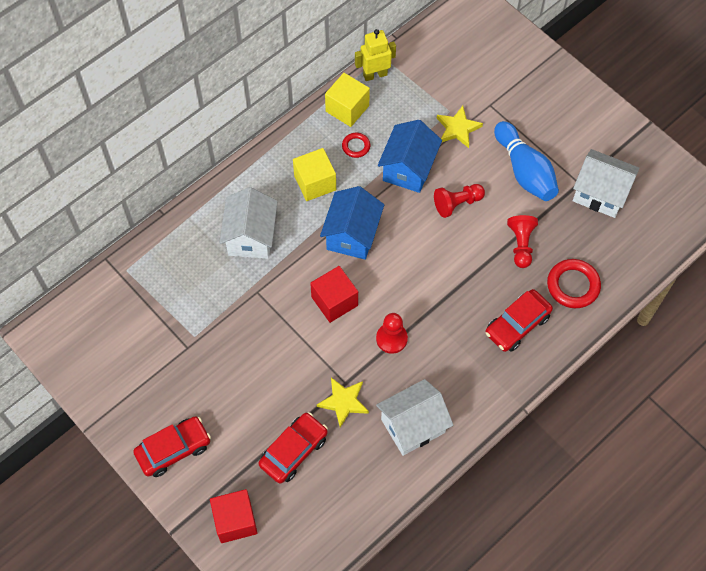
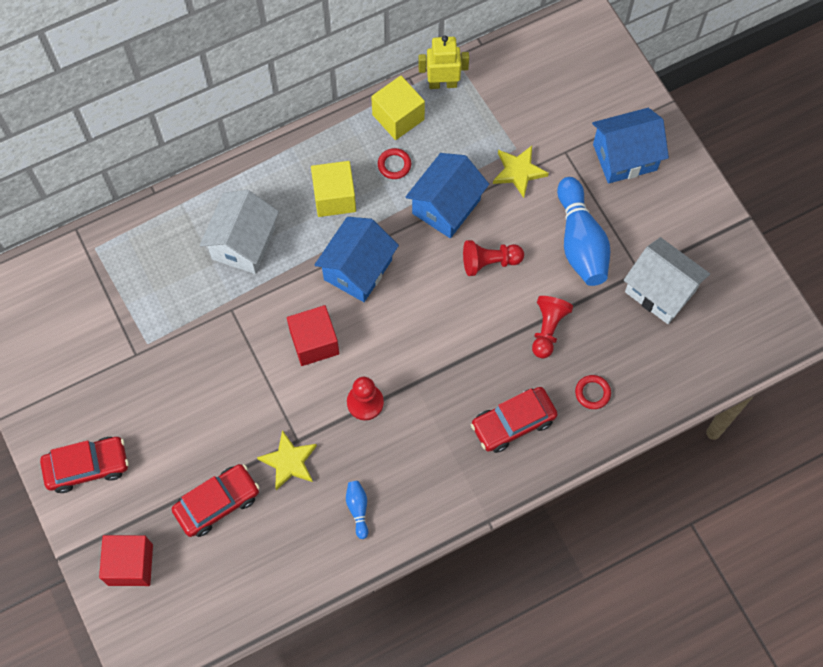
camera: 15 degrees right, 5 degrees up
white house [376,379,453,456] -> blue bowling pin [346,481,368,539]
red ring [547,259,601,308] -> red ring [575,375,611,409], size x0.56
none -> blue house [592,108,669,184]

